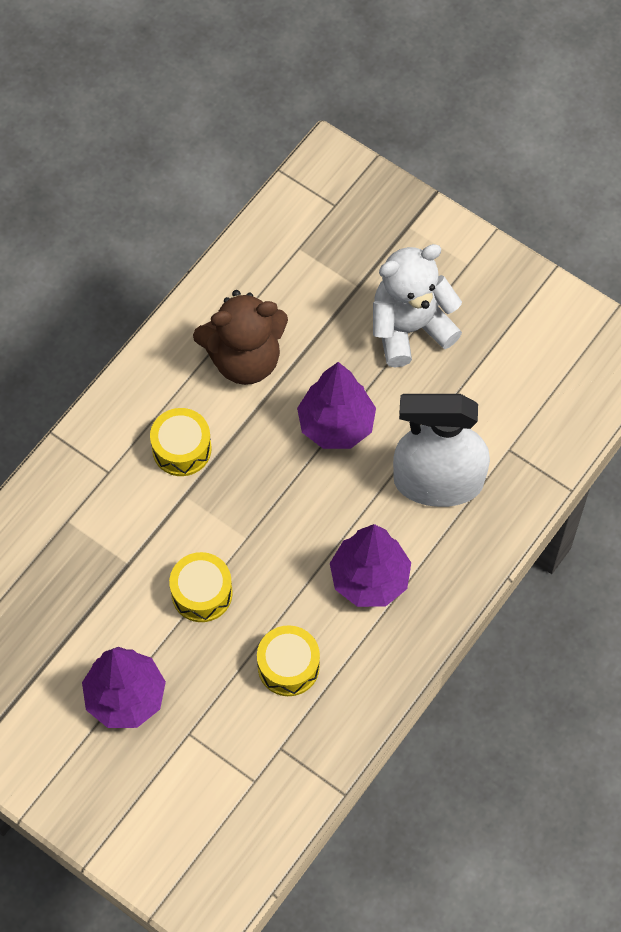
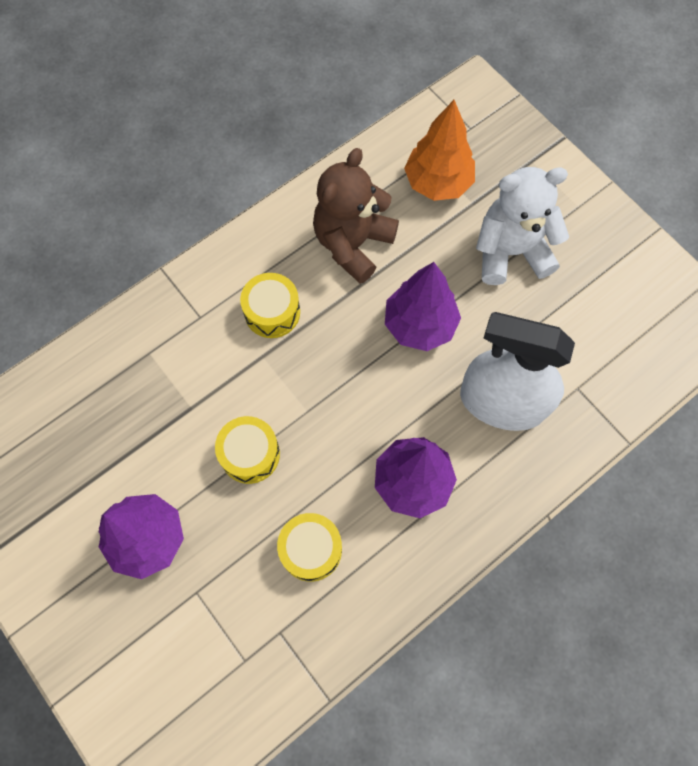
camera: 15 degrees right, 5 degrees up
brown teddy bear [193,290,288,385] -> brown teddy bear turned 120 degrees clockwise [313,148,399,284]
none -> orange tree [404,100,475,201]

